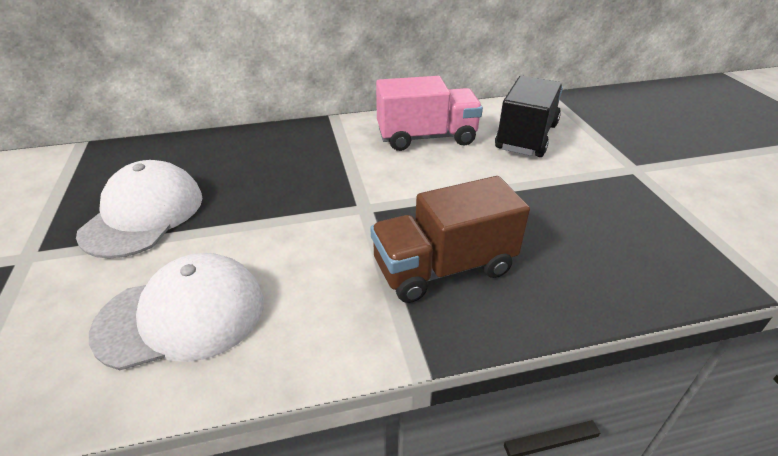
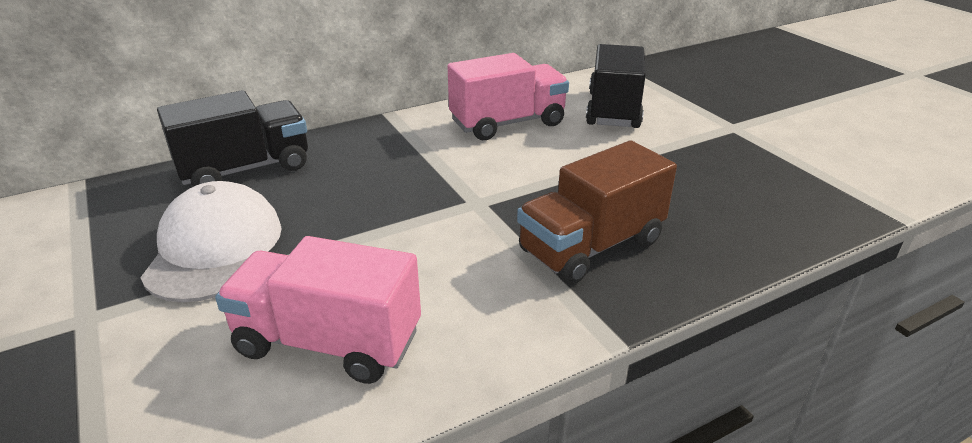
camera: 15 degrees left, 5 degrees down
white cap [89,253,264,370] -> pink truck [215,236,421,384]
none -> black truck [157,90,308,187]

